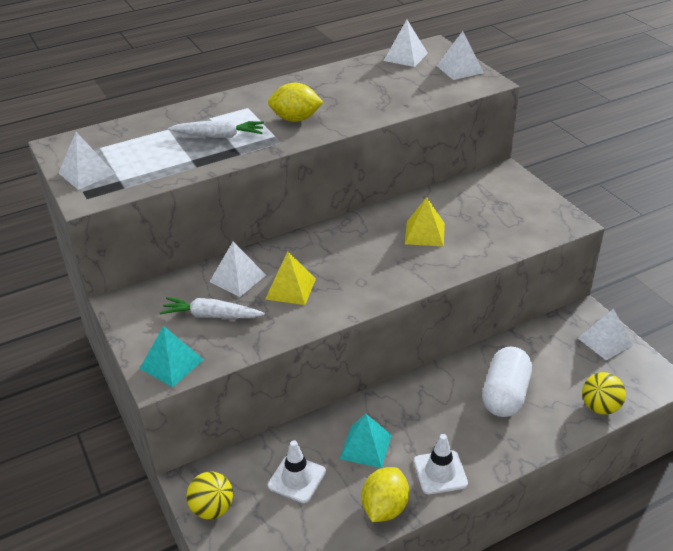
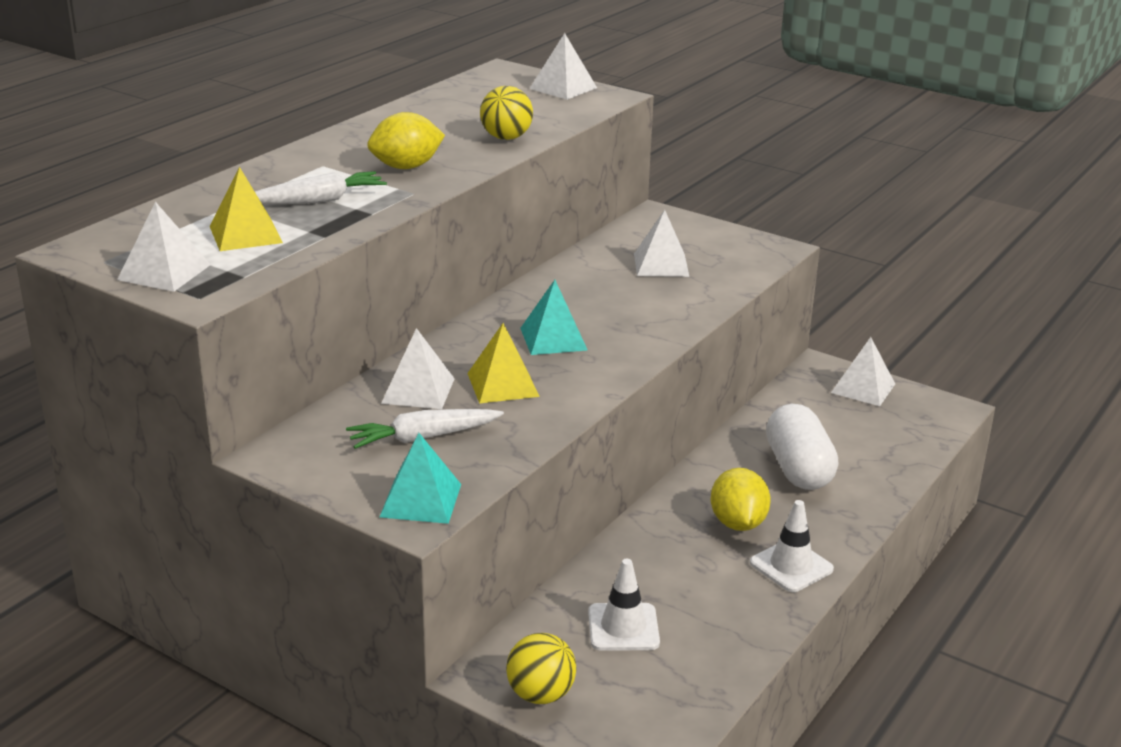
camera: 30 degrees left, 10 degrees down
turquoise pyramid [340,414,392,468] -> turquoise pyramid moved to [521,280,587,355]
yellow lemon [362,467,409,522] -> yellow lemon moved to [711,468,771,531]
white pyramid [383,20,428,67] -> white pyramid moved to [634,210,689,277]
yellow pyramid [405,197,445,246] -> yellow pyramid moved to [210,167,283,251]
yellow ball [582,372,626,415] -> yellow ball moved to [480,86,533,140]

